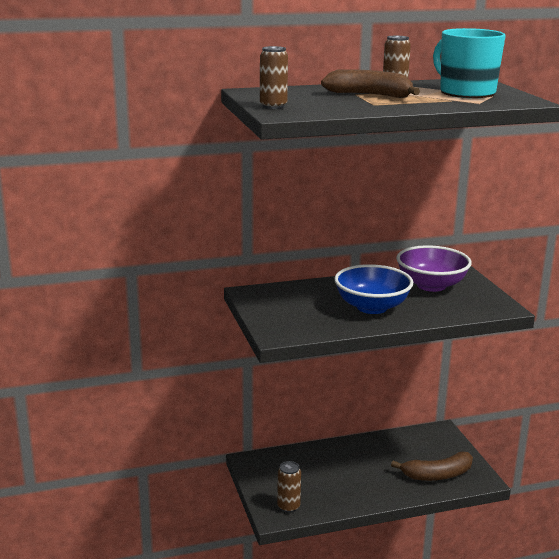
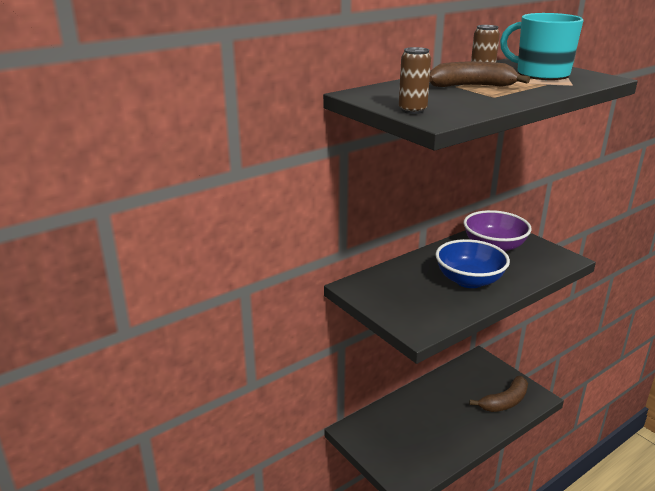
camera: 20 degrees left, 5 degrees up
brown can [277,461,301,513] -> none

